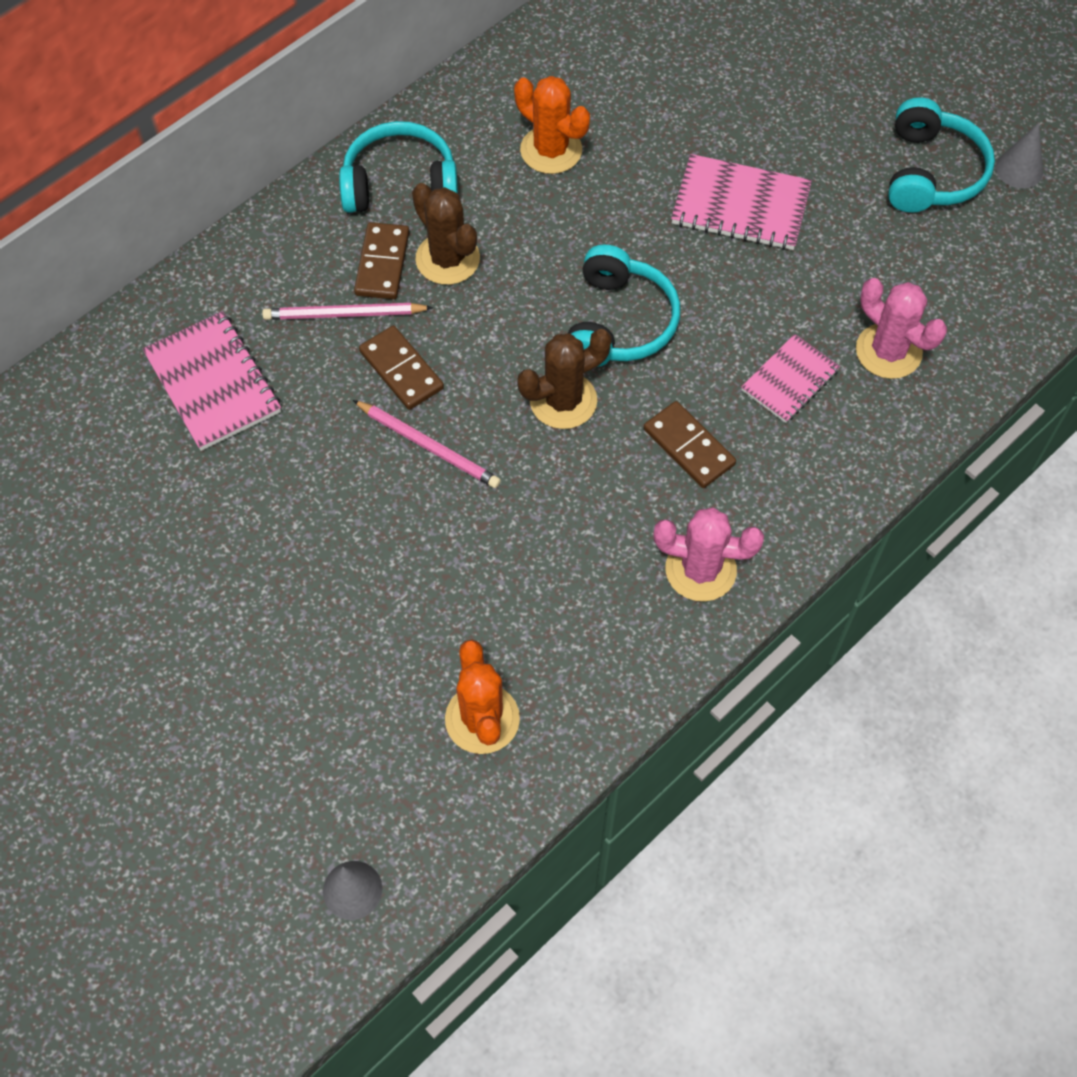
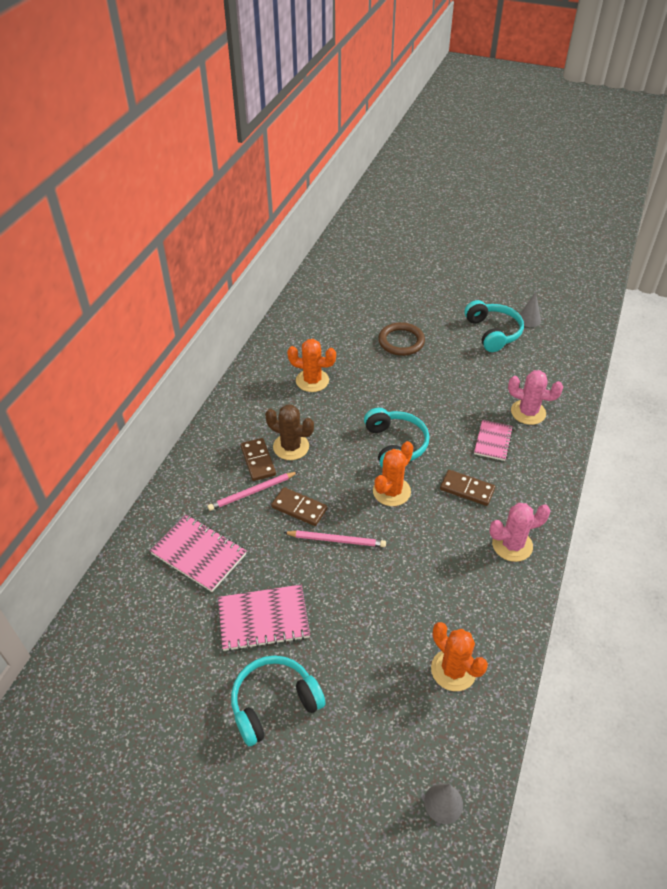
camera: 25 degrees left, 15 degrees down
turquoise headphones [339,121,458,213] -> turquoise headphones moved to [231,655,326,746]
brown cactus [517,329,611,429] -> orange cactus [373,441,413,506]
pink notebook [671,154,812,250] -> pink notebook moved to [218,585,310,652]
none -> brown ring [378,322,425,356]

